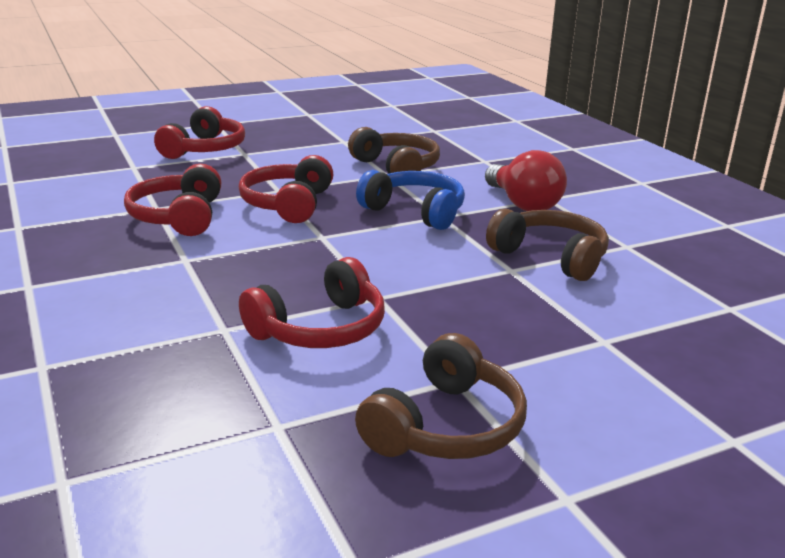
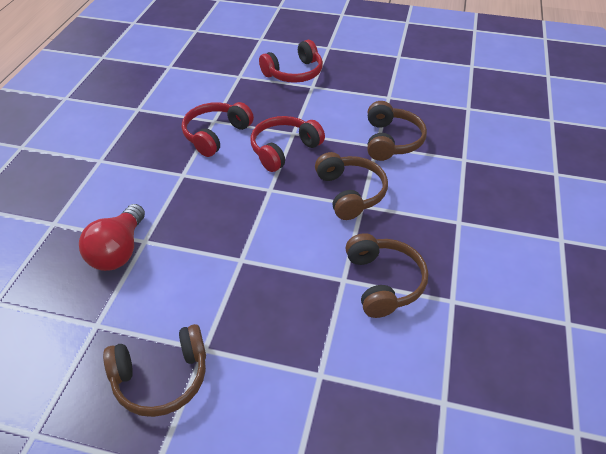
camera: 40 degrees right, 20 degrees up
red headphones [239,257,385,348] -> none
blue headphones [356,170,465,230] -> brown headphones [315,152,388,220]
red light bulb [485,150,567,211] -> red light bulb moved to [79,204,145,271]

